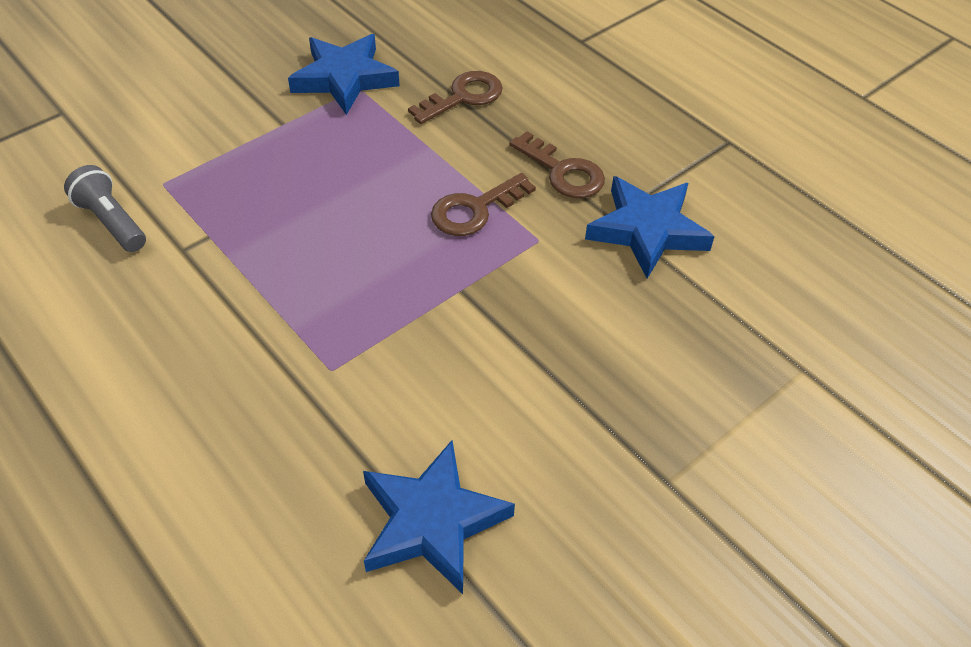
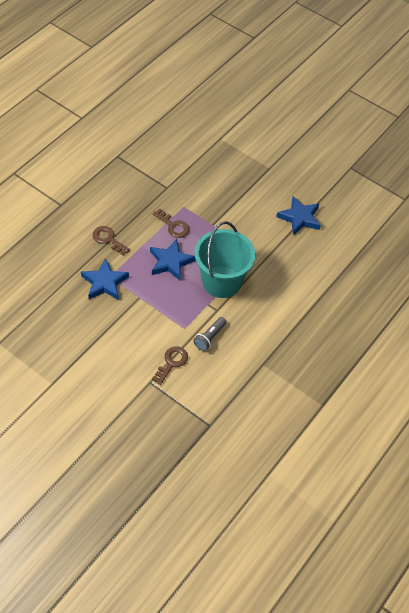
camera: 105 degrees left, 5 degrees up
brown key [509,131,605,198] -> brown key moved to [152,346,188,385]
blue star [585,176,715,279] -> blue star moved to [150,239,195,280]
none -> turquoise bucket [195,221,256,298]

